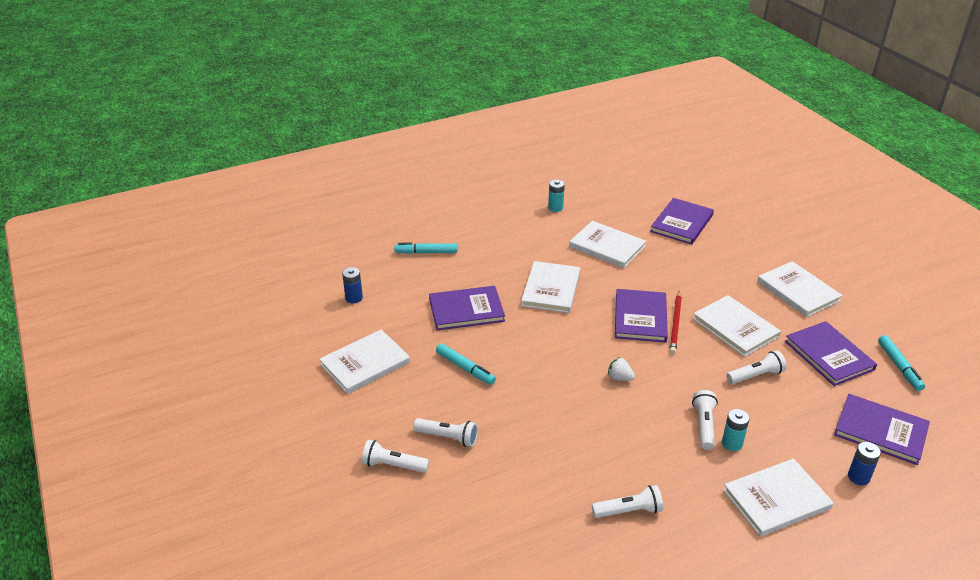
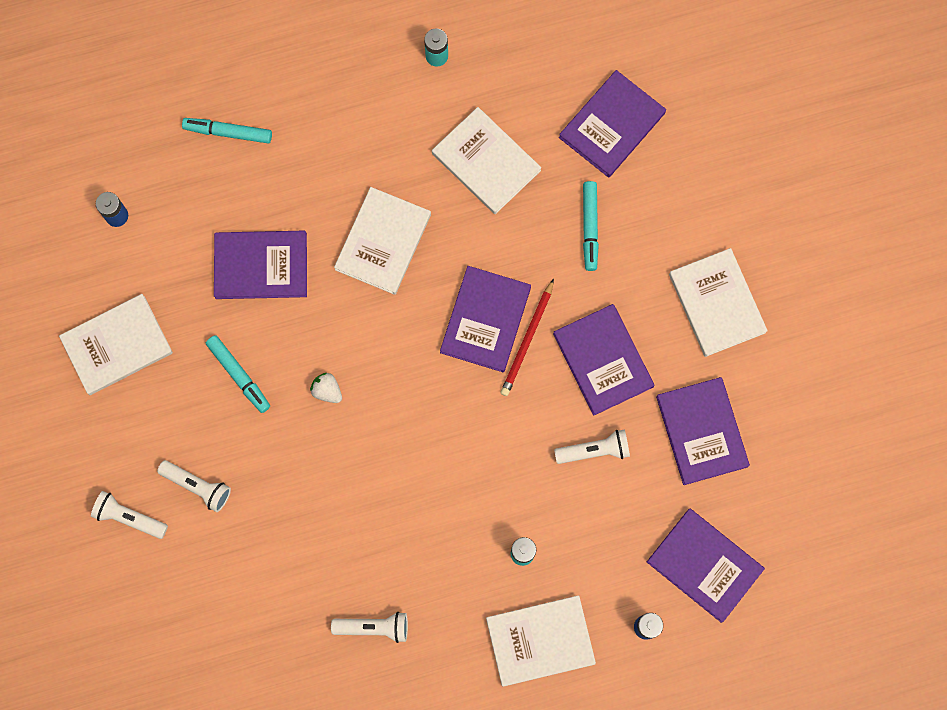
camera: 10 degrees right, 40 degrees up
white strawberry [608,357,635,381] -> white strawberry moved to [310,373,342,403]
white book [692,295,781,357] -> purple book [553,304,654,415]
white flashlight [692,390,718,450] -> none
turquoise marker [878,335,925,391] -> turquoise marker moved to [583,181,599,271]

